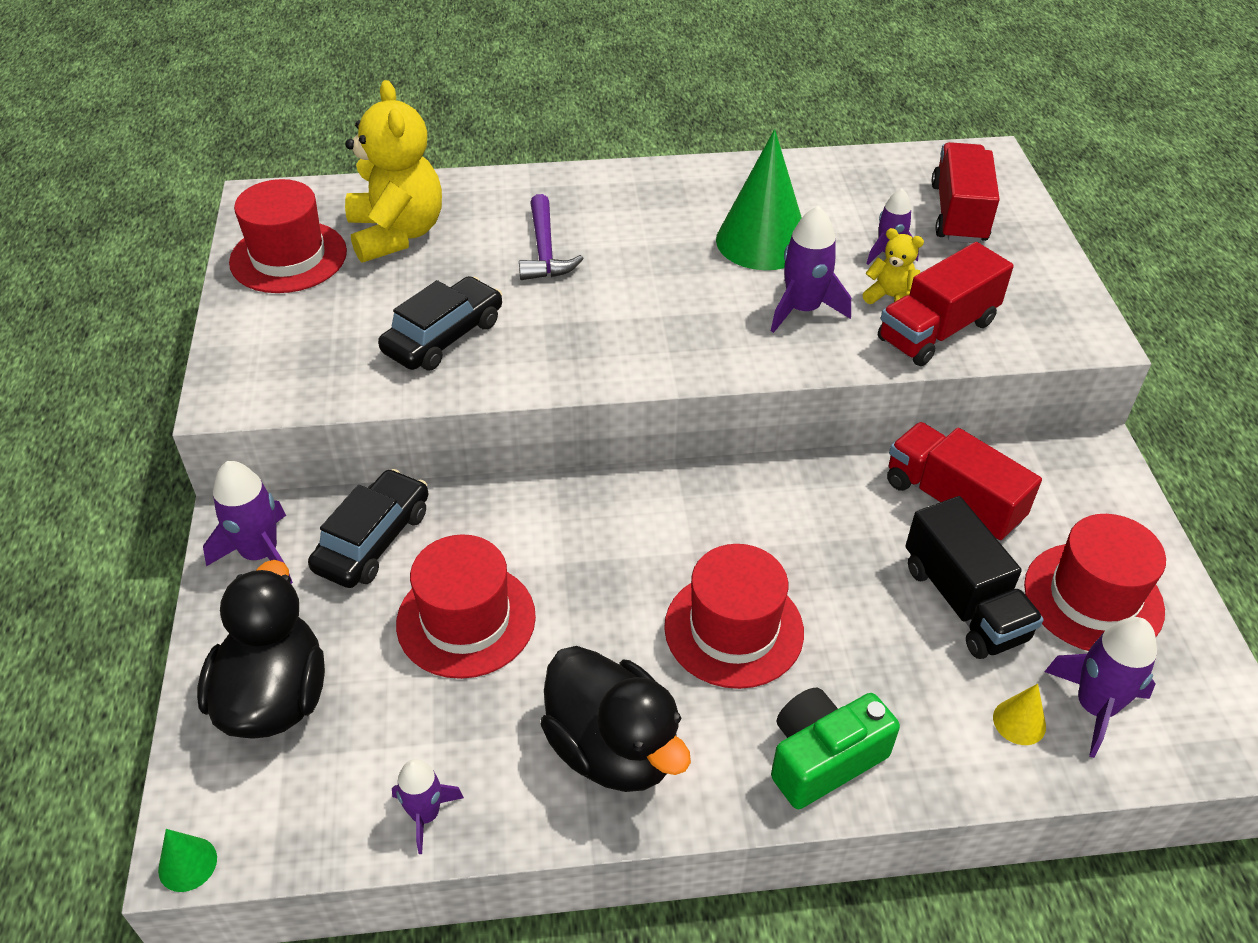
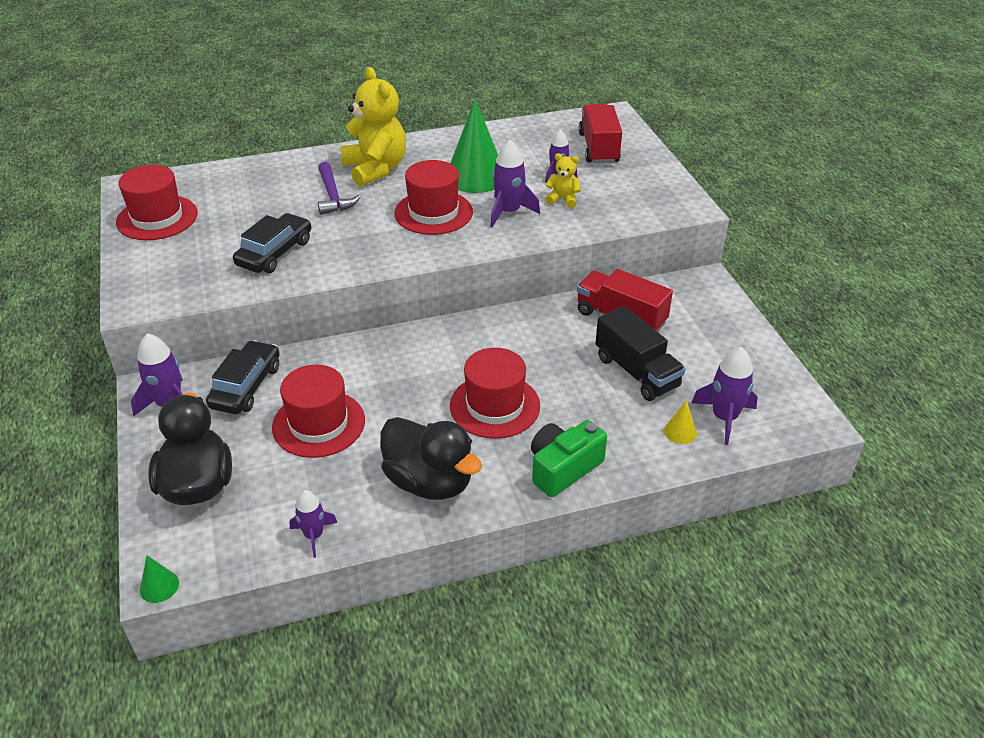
camera: 10 degrees left, 5 degrees down
yellow teddy bear [345,80,442,263] -> yellow teddy bear moved to [340,67,406,187]
red truck [878,242,1014,366] -> none
red hat [1024,514,1166,651] -> red hat moved to [394,160,473,235]

